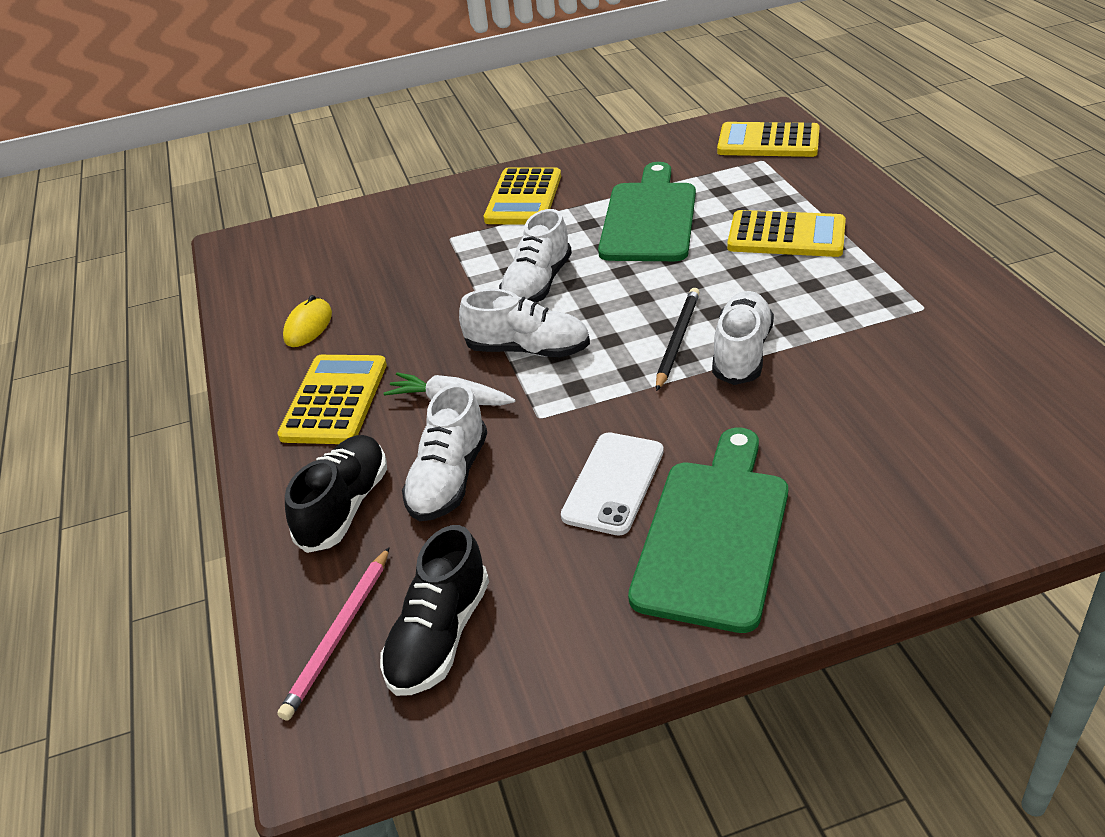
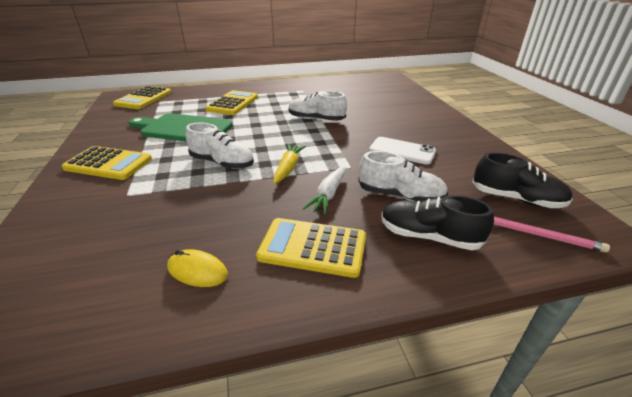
camera: 90 degrees left, 5 degrees down
white shoe [459,289,590,358] -> yellow carrot [273,144,306,184]
green cutting board [628,428,788,633] -> none
black pencil [656,288,700,391] -> none

